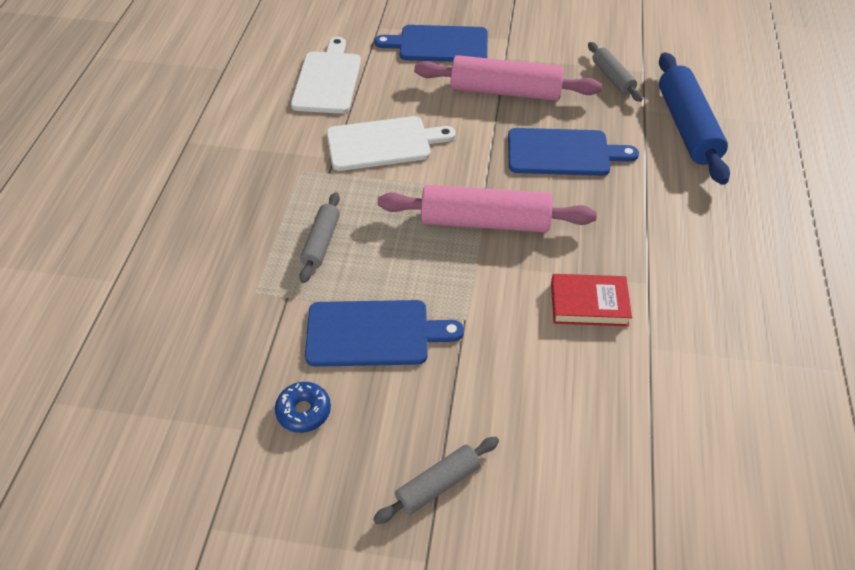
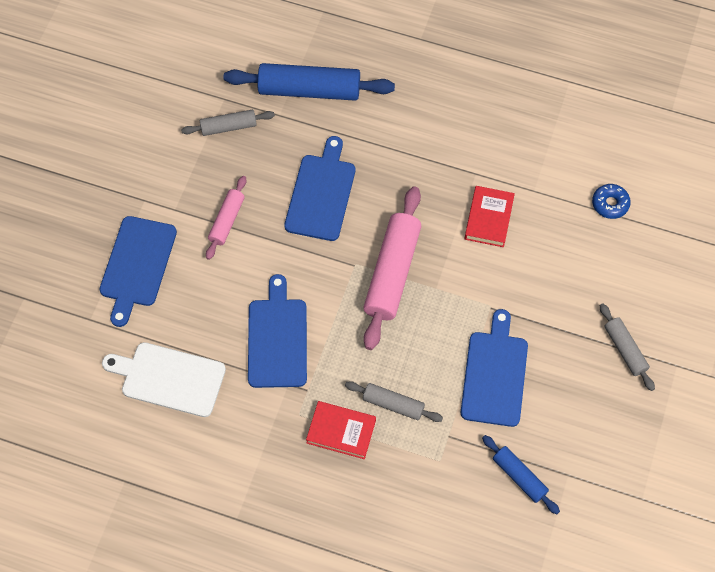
camera: 80 degrees left, 15 degrees up
blue donut [275,382,331,433] -> blue donut moved to [592,184,631,219]
white cutting board [326,116,456,171] -> blue cutting board [248,274,307,388]
pink rolling pin [414,55,602,101] -> pink rolling pin [206,176,247,260], size x0.54
none -> red book [306,401,376,459]
none -> blue rolling pin [482,435,560,514]

